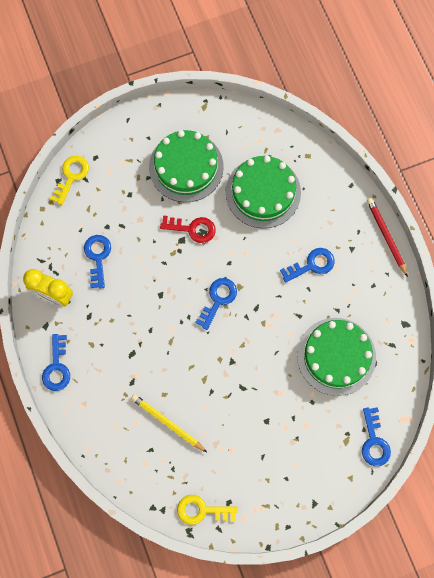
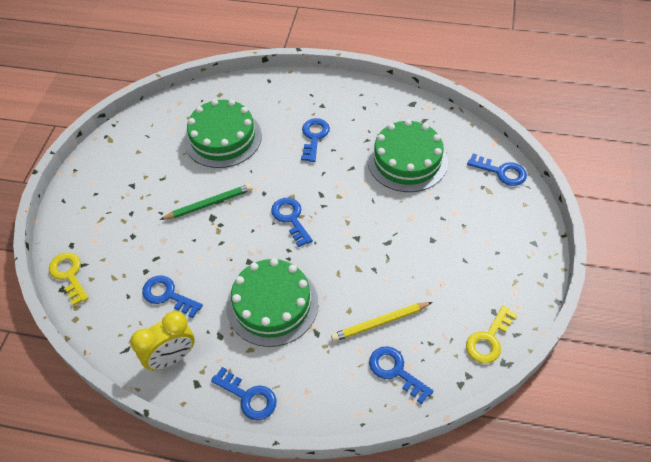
camera: 55 degrees left, 20 degrees down
green cake [149,130,224,202] -> green cake moved to [226,258,318,347]
red key [160,216,216,243] -> green pencil [160,184,253,220]
red pencil [367,198,408,277] -> none
none -> blue key [369,347,434,404]

